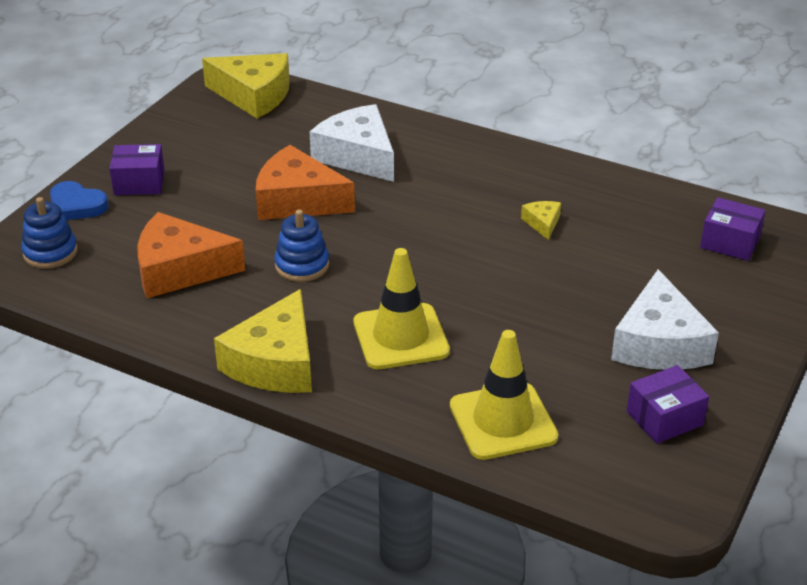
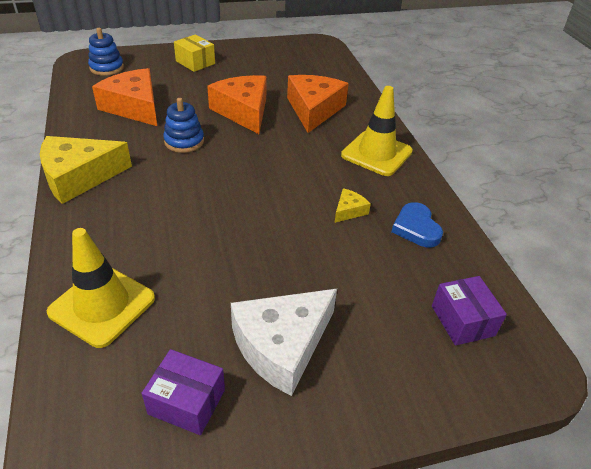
camera: 45 degrees right, 5 degrees up
blue heart [50,181,109,220] -> blue heart moved to [392,202,443,247]
purple box [109,144,165,195] -> yellow box [174,34,215,72]
yellow cheese [202,53,290,118] -> none
white cheese [310,104,394,182] -> orange cheese [287,75,349,133]
yellow traffic cone [354,248,450,369] -> yellow traffic cone moved to [341,86,413,176]

